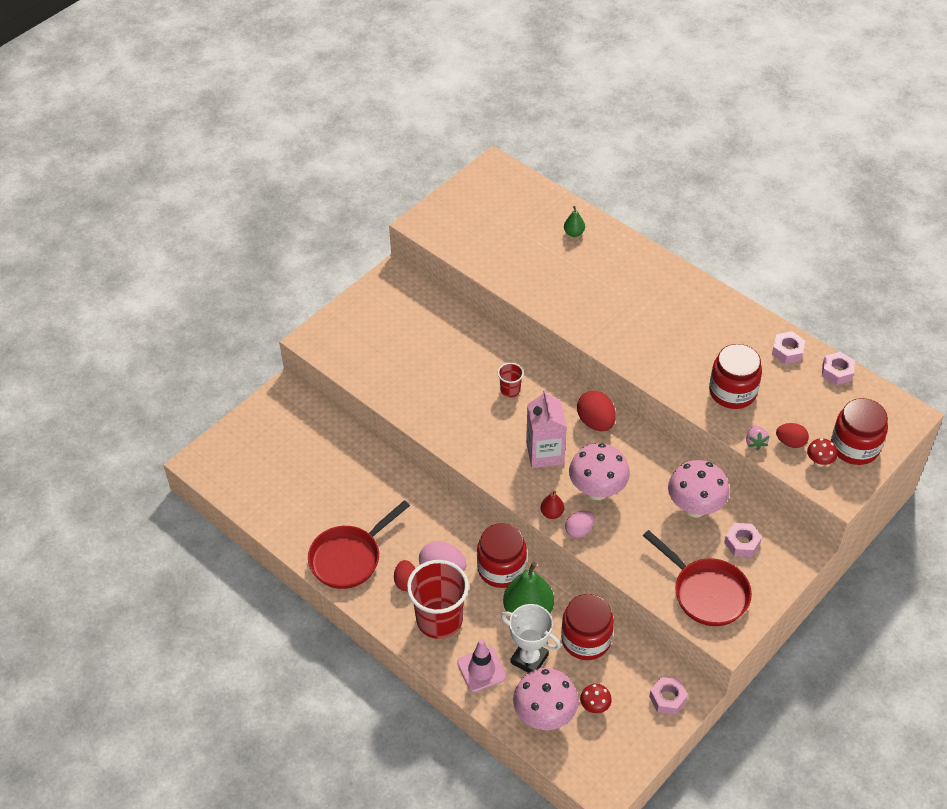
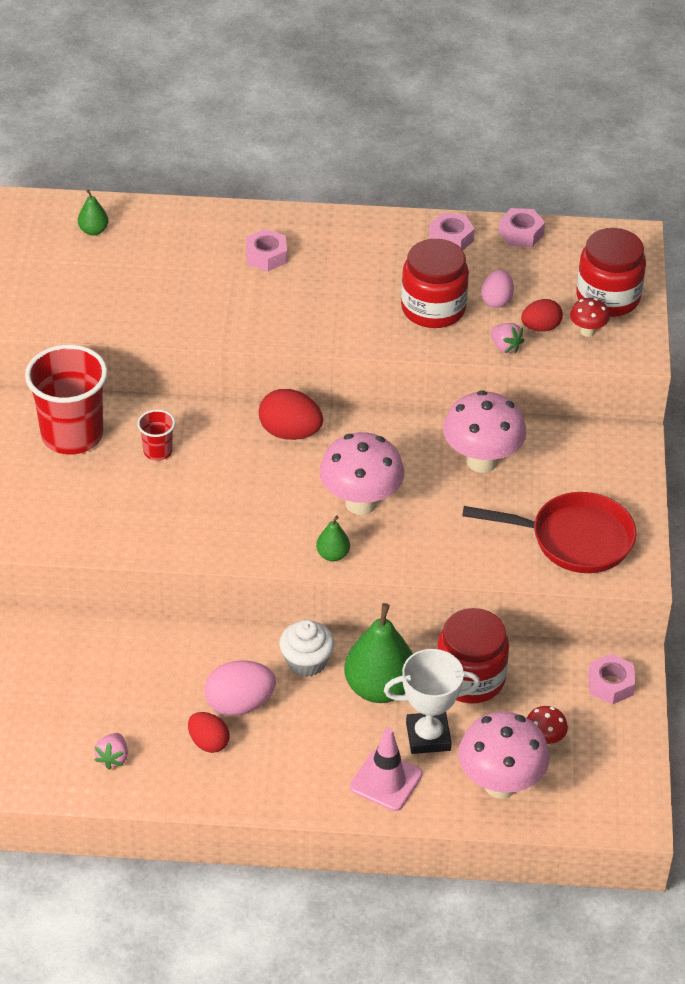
camera: 40 degrees left, 5 degrees down
red pan [308,500,410,589] -> pink strawberry [94,733,128,769]
red cup [407,560,469,639] -> red cup moved to [25,345,108,455]
red jar [477,523,527,588] -> white cupcake [279,620,334,677]
pink carton [526,389,567,468] -> none
red pear [540,491,564,519] -> green pear [316,516,350,561]
pink egg [565,510,595,538] -> pink egg moved to [481,270,514,308]
pink nut [724,523,762,557] -> pink nut moved to [246,229,287,271]

